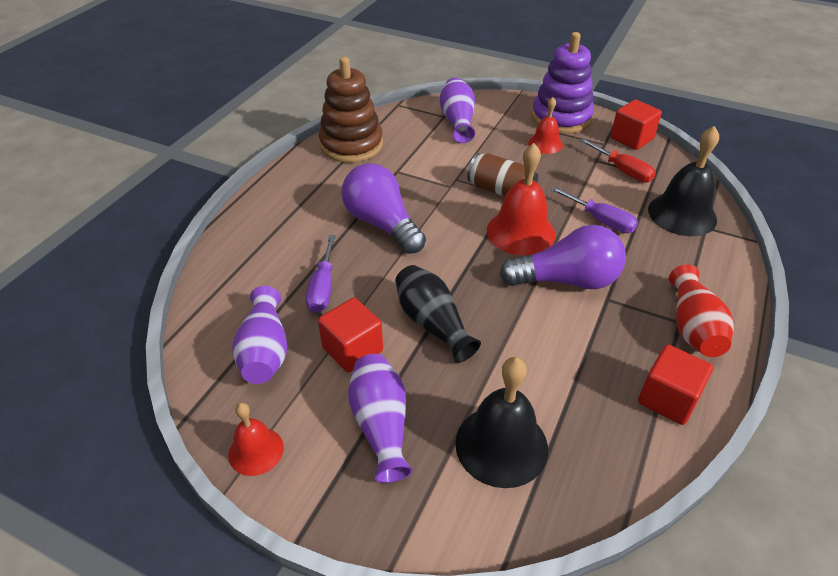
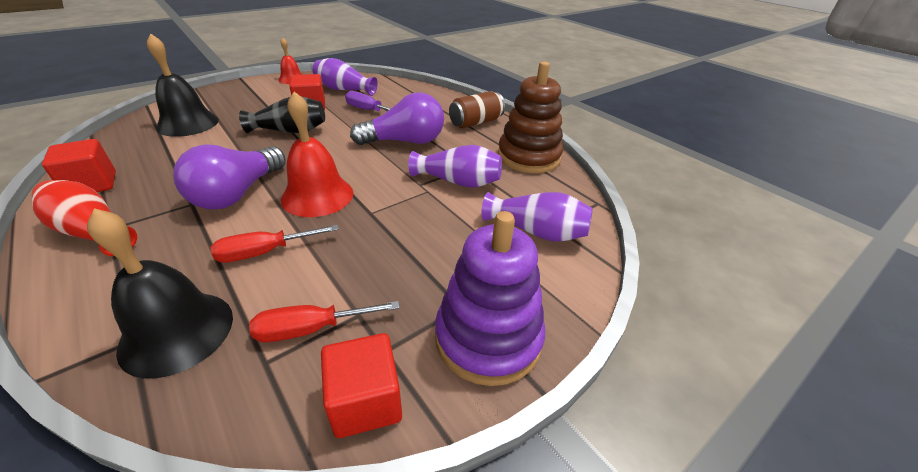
camera: 115 degrees right, 5 degrees down
purple vase [348,354,412,483] -> purple vase moved to [408,145,502,188]
brown can [467,153,538,197] -> brown can moved to [449,91,505,128]
red bell [528,97,563,154] -> none
purple screwdriver [550,187,638,233] -> red screwdriver [210,225,339,263]

